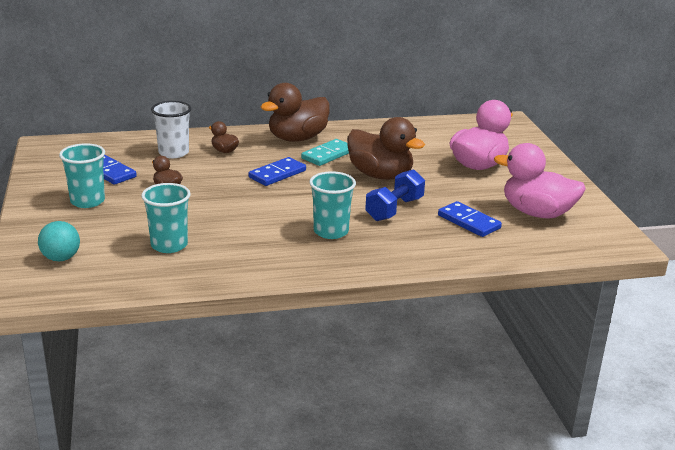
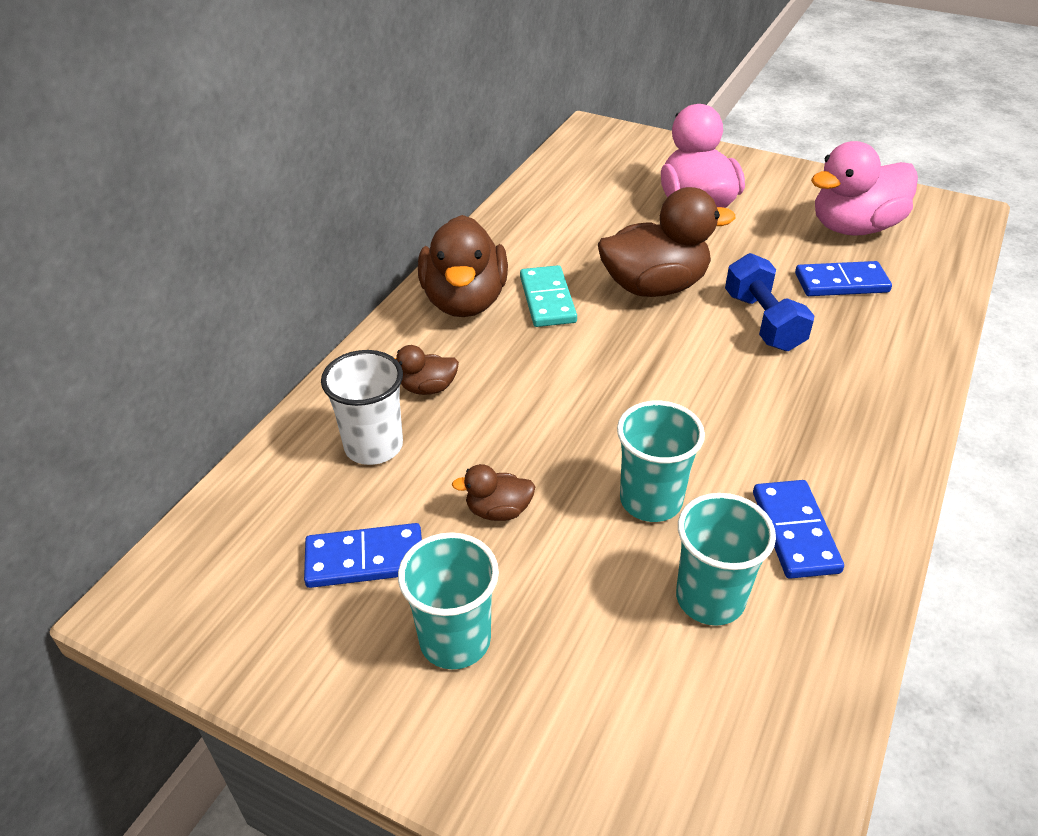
camera: 50 degrees left, 15 degrees up
turquoise ball [38,221,80,261] -> none
blue domino [249,157,306,186] -> blue domino moved to [753,480,844,579]
turquoise cup [309,171,356,239] -> turquoise cup moved to [617,401,705,522]

